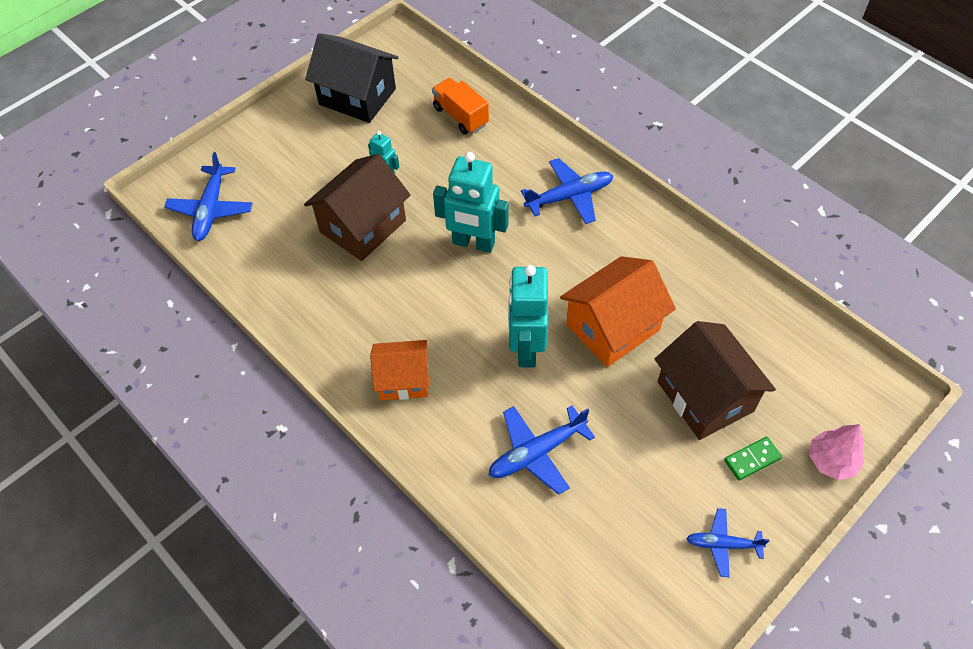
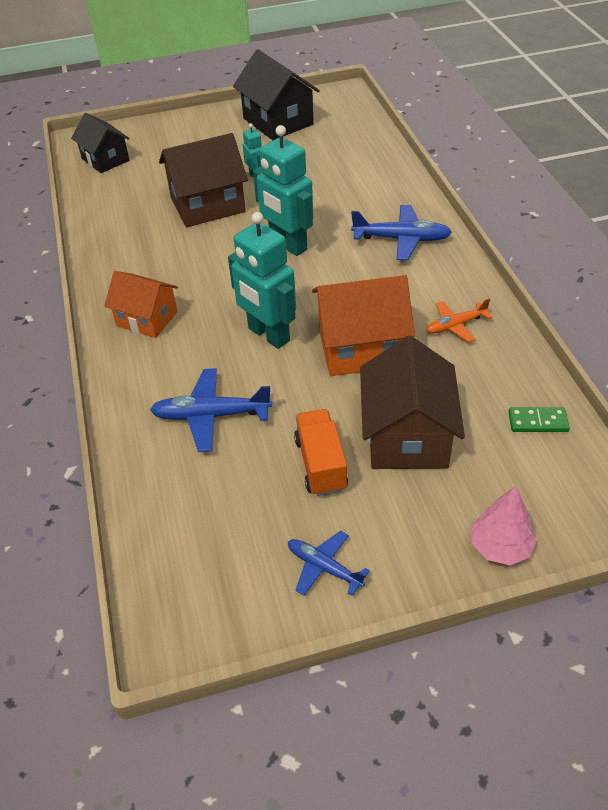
camera: 30 degrees right, 10 degrees down
blue plane [164,152,253,241] -> black house [71,113,130,173]
orange truck [432,78,489,135] -> orange truck moved to [294,409,348,496]
turquoise robot [508,265,548,368] -> turquoise robot turned 75 degrees counterclockwise [228,212,296,349]
green domino [724,437,782,481] -> green domino moved to [508,408,570,432]
none -> orange plane [426,298,493,343]

